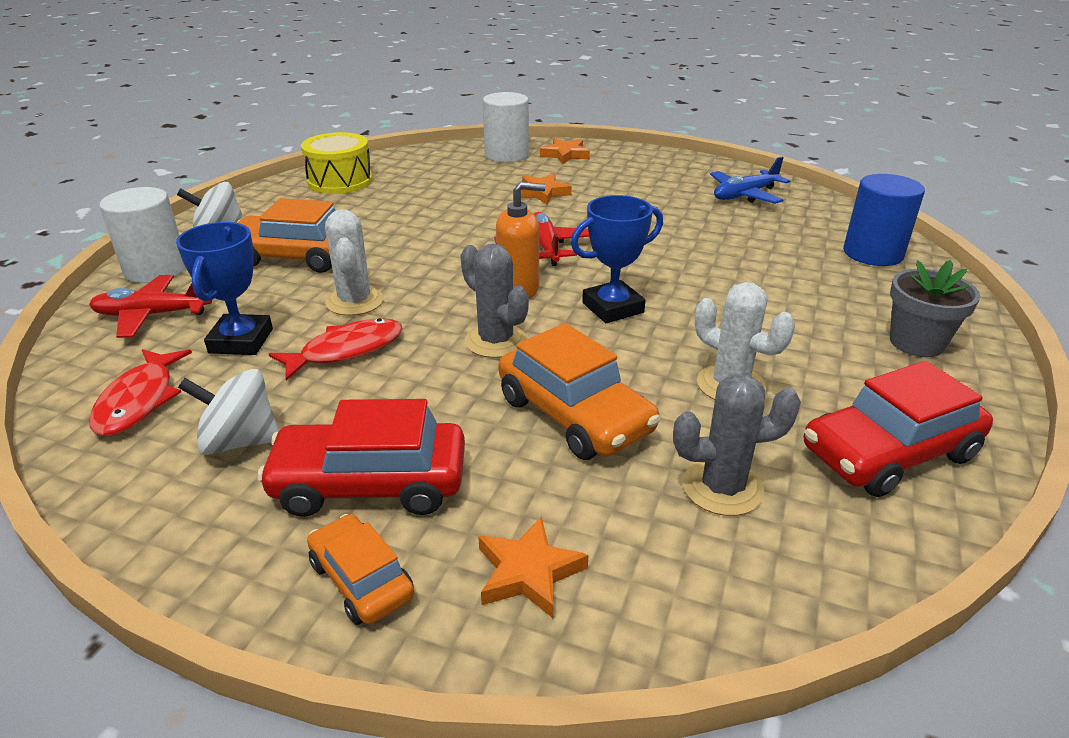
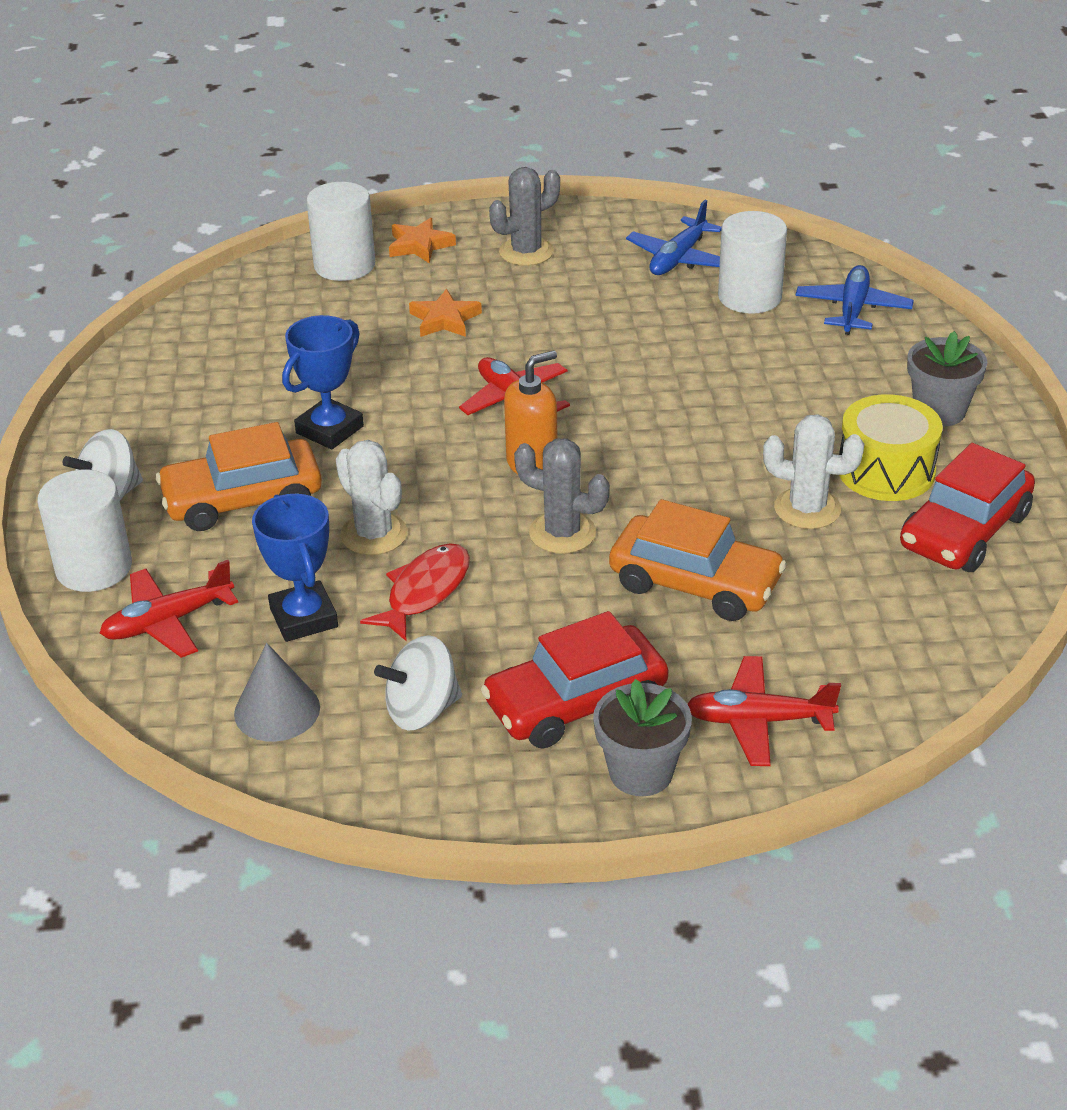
camera: 25 degrees left, 5 degrees up
red fish [89,349,192,436] -> grey cone [234,643,320,742]
yellow drum [301,132,373,194] -> yellow drum moved to [839,394,943,501]
orange car [307,514,414,625] -> grey flower pot [593,679,692,796]
orange star [478,516,589,618] -> red plane [687,656,841,766]
blue trophy [571,195,663,323] -> blue trophy moved to [282,315,364,449]
grey cactus [673,374,801,516] -> grey cactus moved to [489,167,560,266]
blue cylinder [843,174,925,266] -> blue plane [796,265,914,335]
none -> white cylinder [718,211,787,314]

